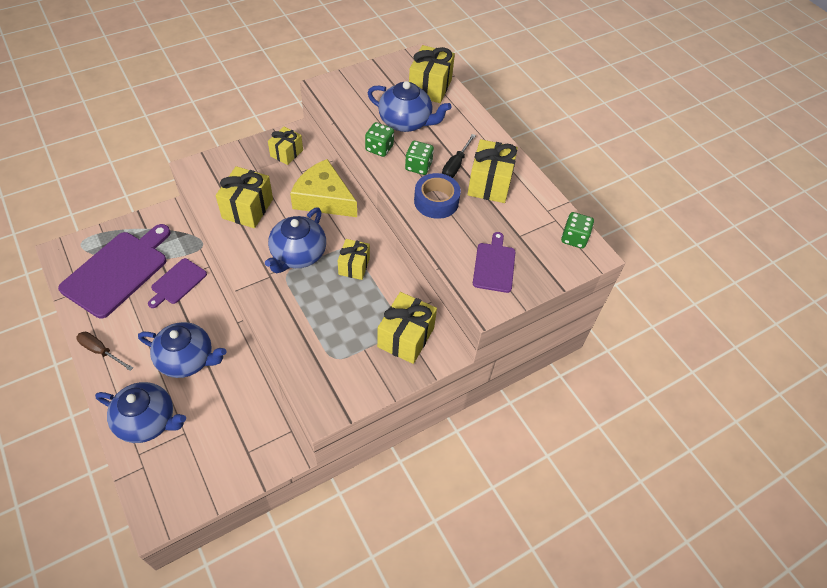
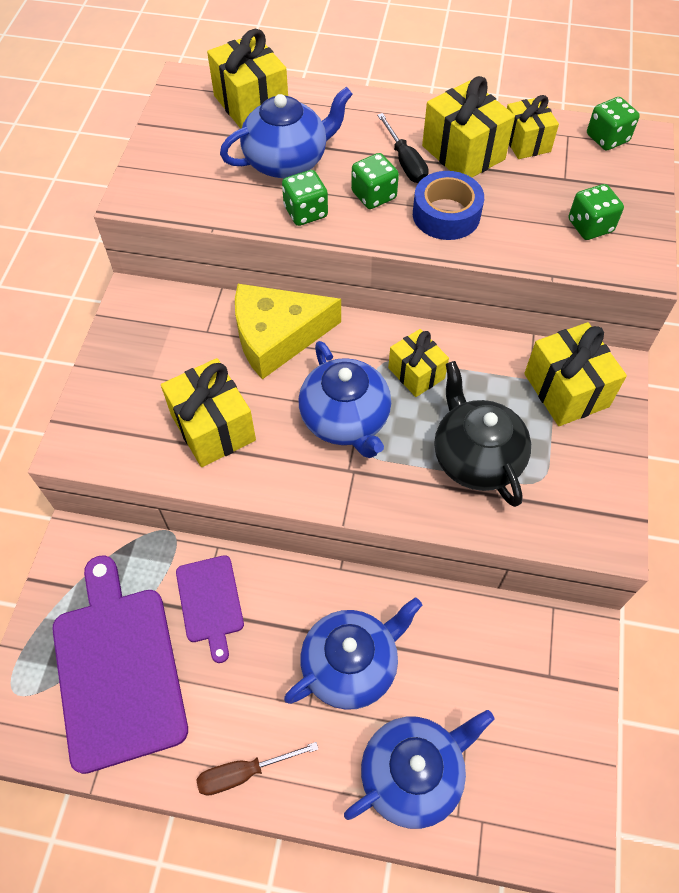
camera: 45 degrees left, 5 degrees up
yellow gift [268,127,303,165] -> yellow gift moved to [507,95,559,159]
purple cutting board [473,232,515,293] -> green dice [569,184,624,240]
none -> black teapot [434,361,531,507]

